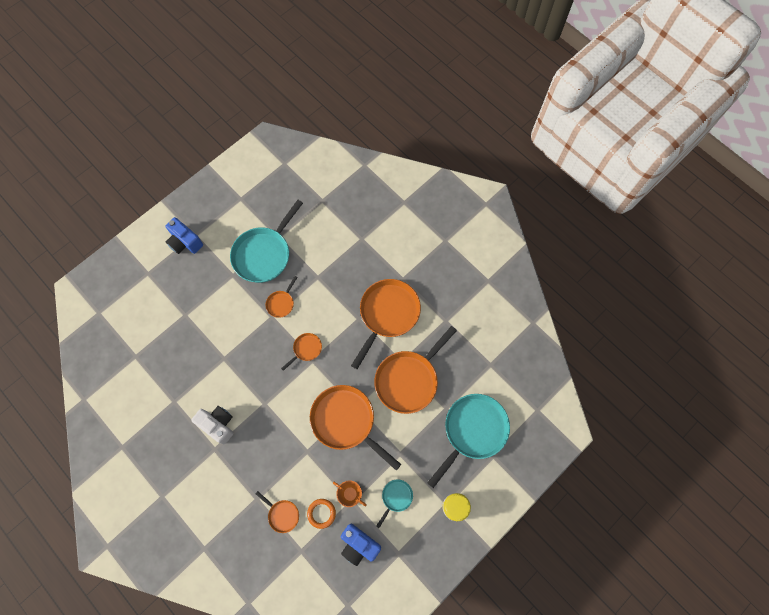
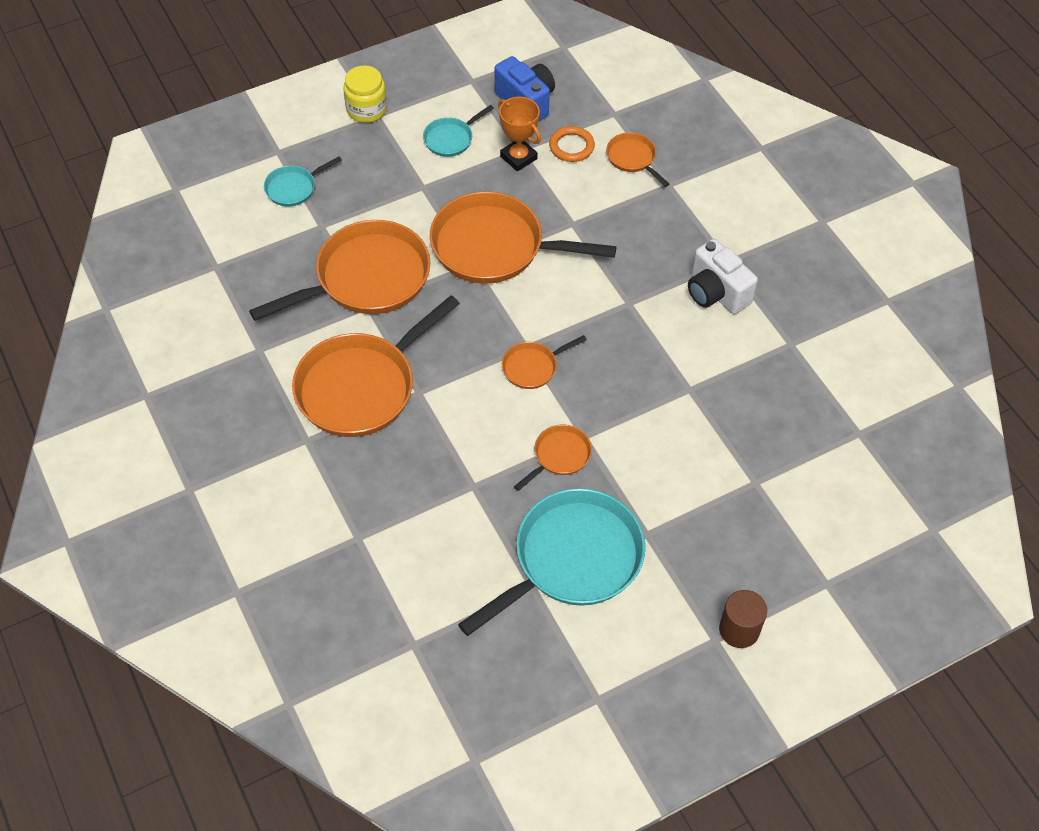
camera: 165 degrees left, 15 degrees down
blue camera [165,217,203,254] -> brown cylinder [719,590,767,648]
orange pan [310,385,401,470] -> orange pan turned 135 degrees clockwise [430,191,616,284]
turquoise pan [427,394,510,488] -> turquoise pan [264,156,342,206], size x0.47

